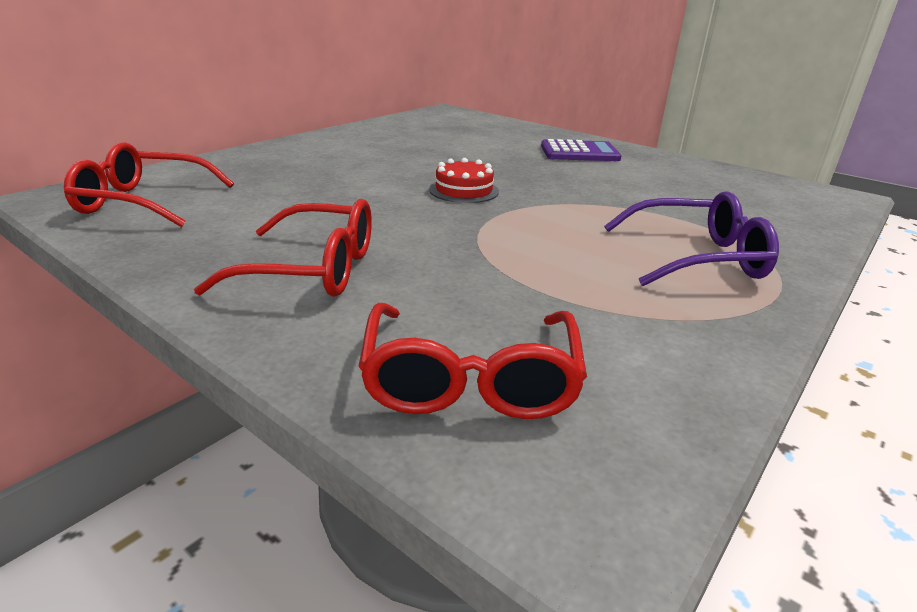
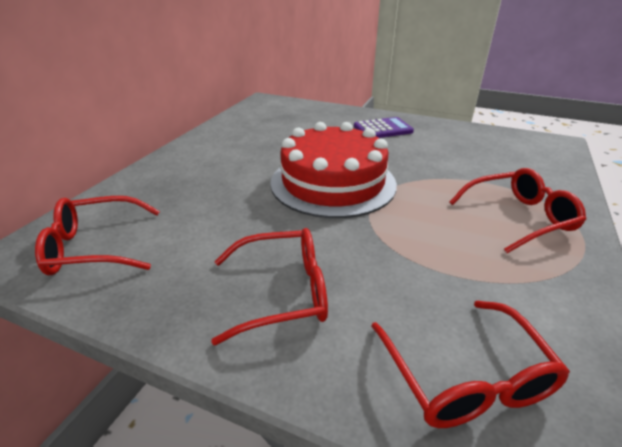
camera: 15 degrees left, 5 degrees up
red cake [429,158,499,203] -> red cake [270,122,397,218], size x2.43
purple glasses [604,191,779,286] -> red glasses [449,168,586,253]

